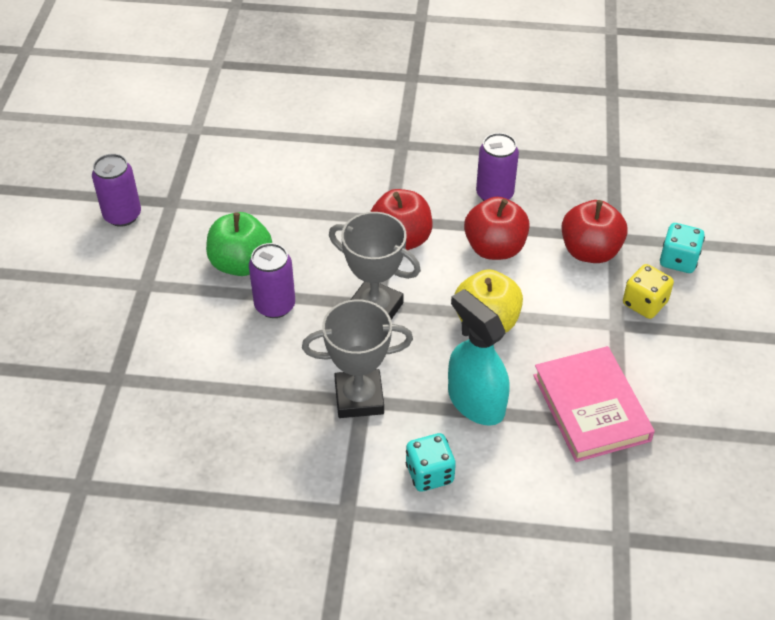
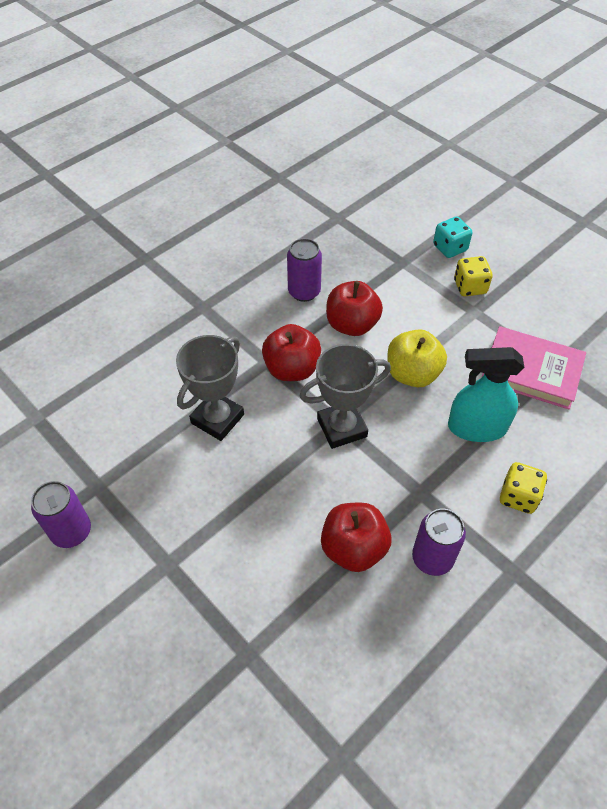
camera: 50 degrees left, 5 degrees up
green apple [206,212,272,276] -> none
purple can [249,243,295,318] -> purple can moved to [412,508,466,576]
grey trophy [302,299,413,418] -> grey trophy moved to [176,335,244,441]
turquoise dice [406,433,456,492] -> yellow dice [500,462,547,514]
red apple [562,200,628,263] -> red apple moved to [321,503,391,572]

